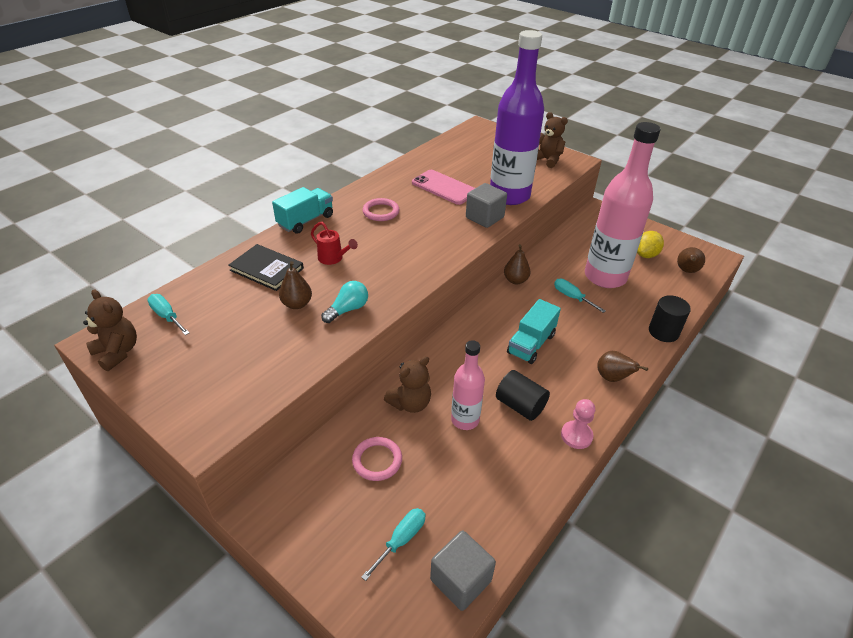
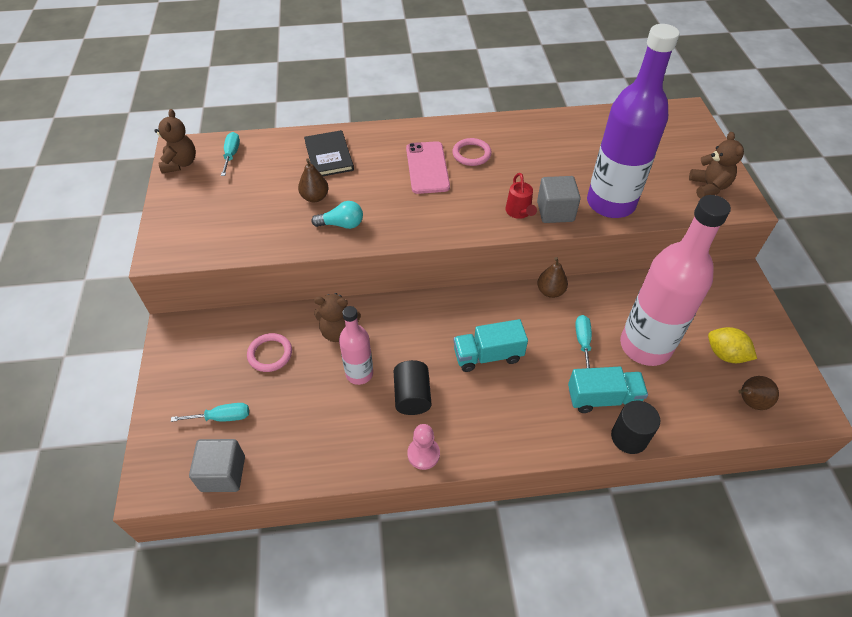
camera: 45 degrees right, 10 degrees up
turquoise truck [272,187,333,234] -> turquoise truck moved to [568,367,648,413]
red watering can [311,222,358,265] -> red watering can moved to [506,173,537,219]
pink phone [412,170,475,205] -> pink phone moved to [406,141,450,194]
brown pear [597,351,648,382] -> none
yellow lemon [637,231,664,258] -> yellow lemon turned 45 degrees clockwise [708,327,757,363]

